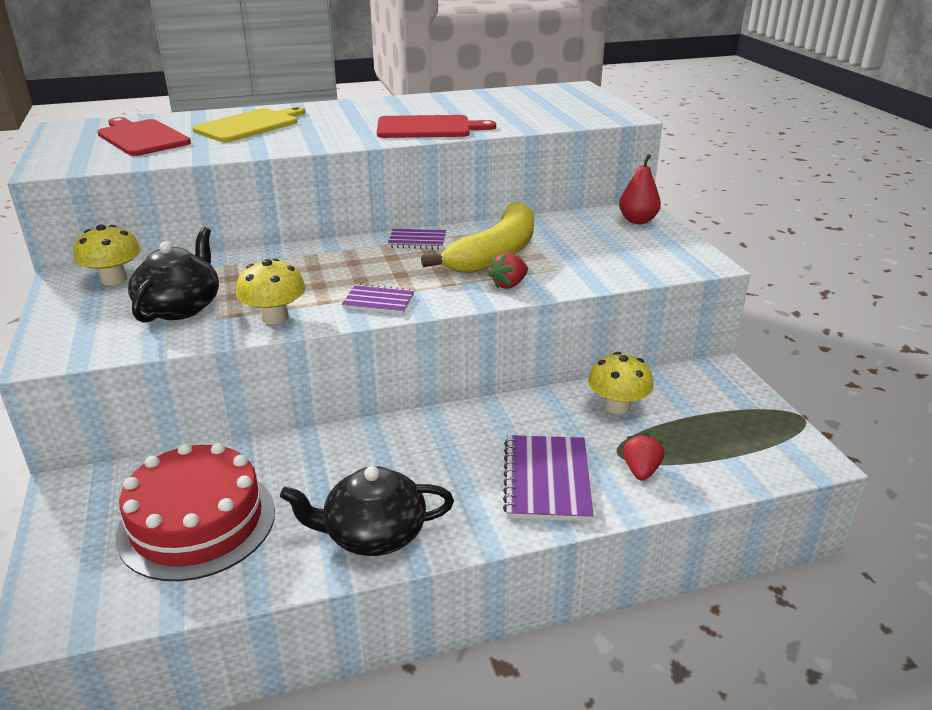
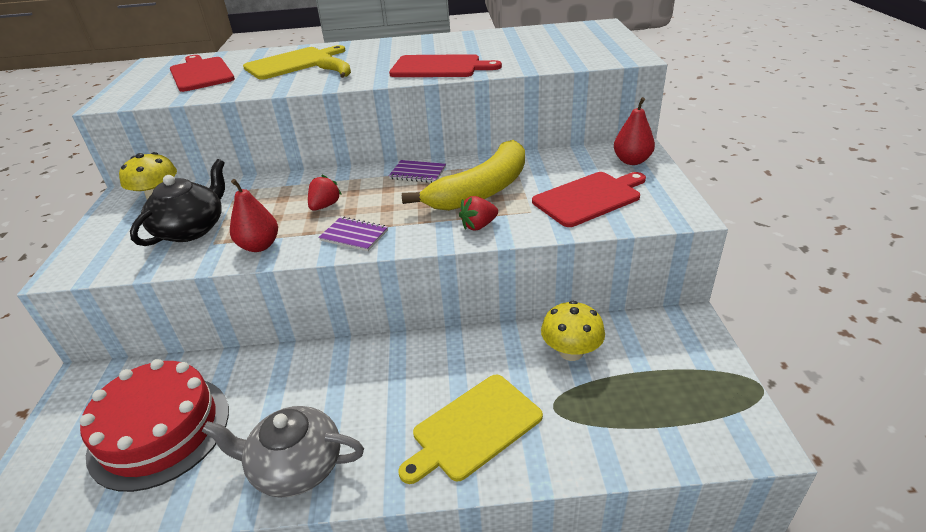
camera: 15 degrees right, 5 degrees up
yellow mushroom [236,258,306,324] -> red pear [230,179,278,252]
black teapot [280,466,454,556] -> grey teapot [202,406,364,498]
purple notebook [503,435,594,521] -> yellow cutting board [399,374,543,484]
red strawberry [623,433,665,481] -> red strawberry moved to [308,175,342,211]
none -> yellow banana [315,56,351,78]
none -> red cutting board [532,172,646,227]

